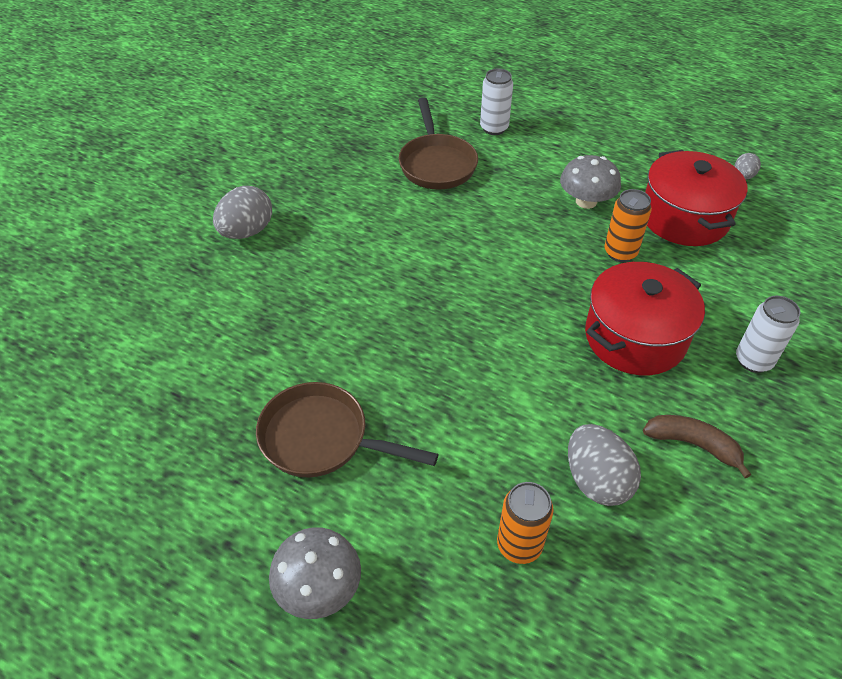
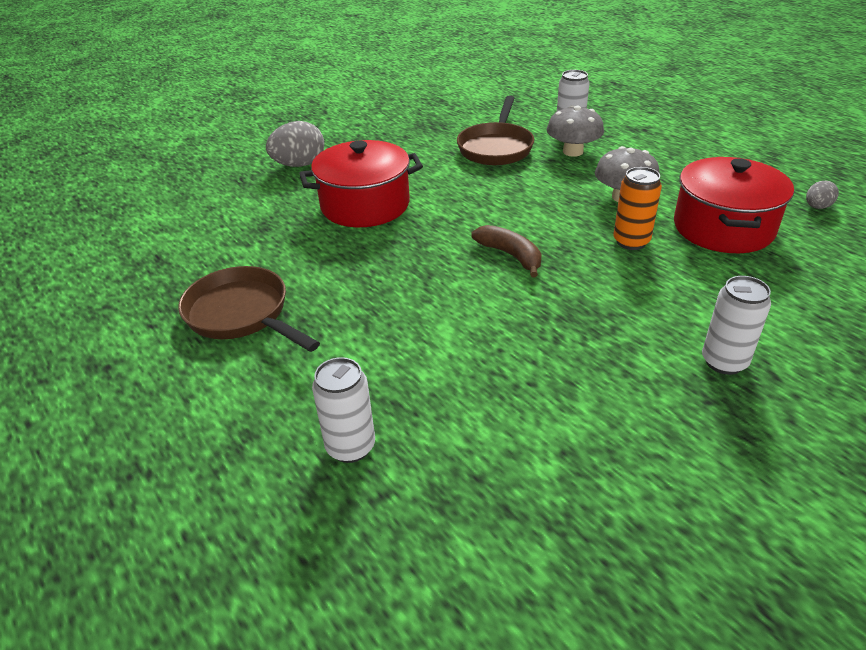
camera: 25 degrees right, 10 degrees down
grey mushroom [269,527,361,619] -> grey mushroom moved to [547,105,604,157]
orange can [497,482,554,564] -> white can [312,357,375,463]
grey egg [568,424,641,506] -> none
red pot [585,262,705,375] -> red pot moved to [299,140,423,227]
brown banana [643,415,751,478] -> brown banana moved to [471,225,542,277]

